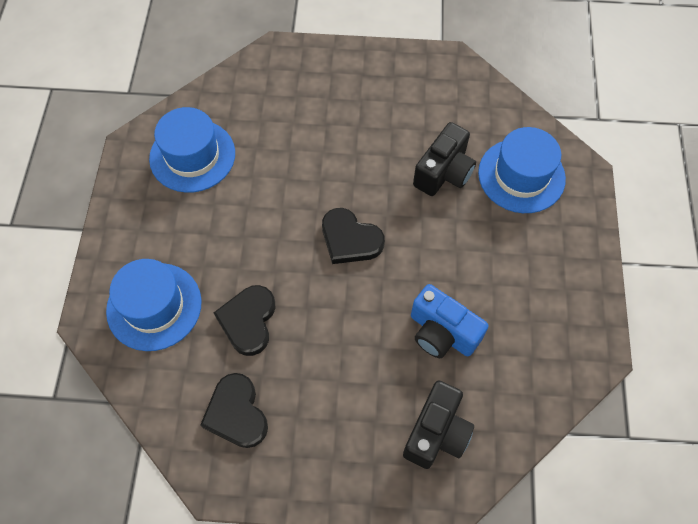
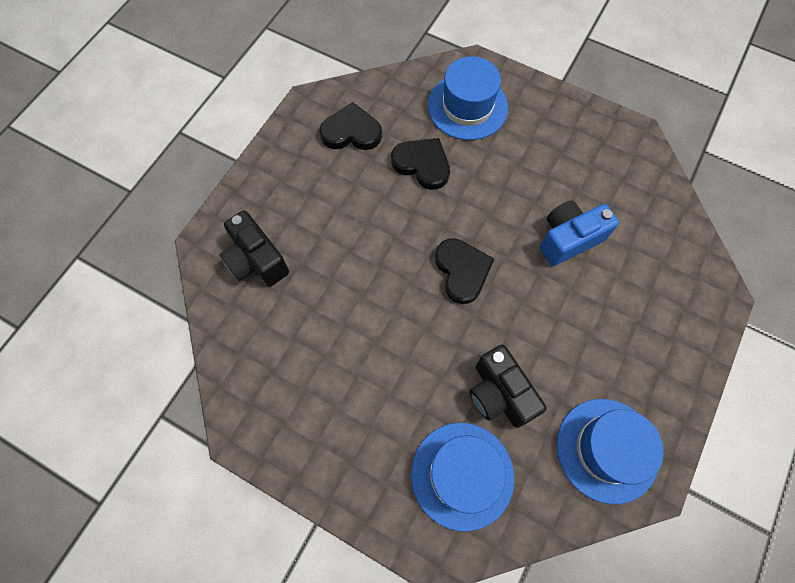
camera: 115 degrees right, 5 degrees up
blue hat [149,107,235,193] -> blue hat moved to [557,399,664,504]
black heart [322,208,385,264] -> black heart turned 105 degrees clockwise [435,238,494,304]
blue camera [411,284,489,358] -> blue camera moved to [540,200,619,266]

